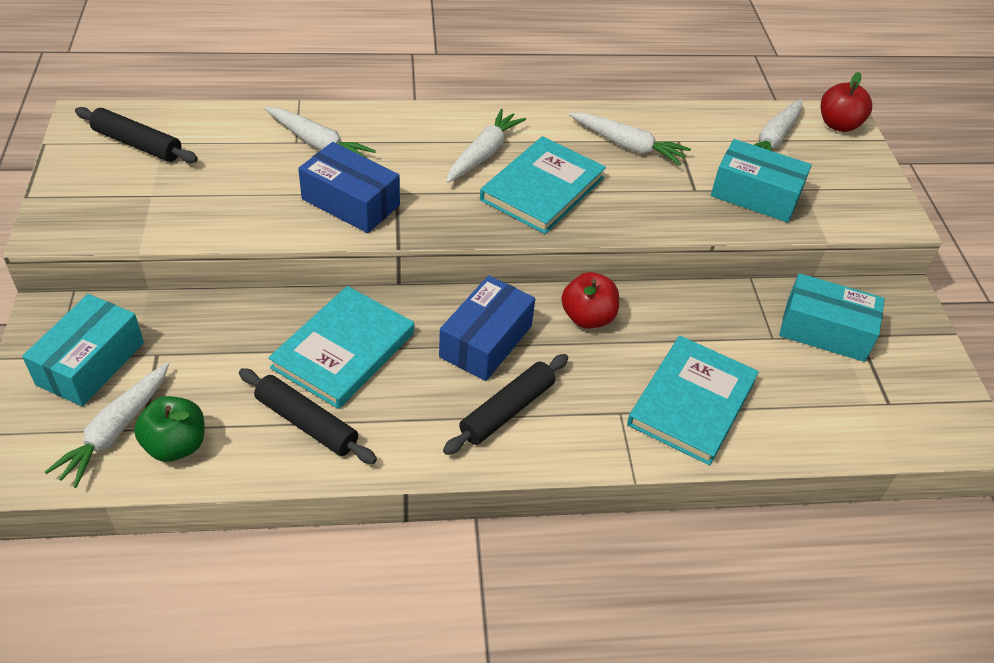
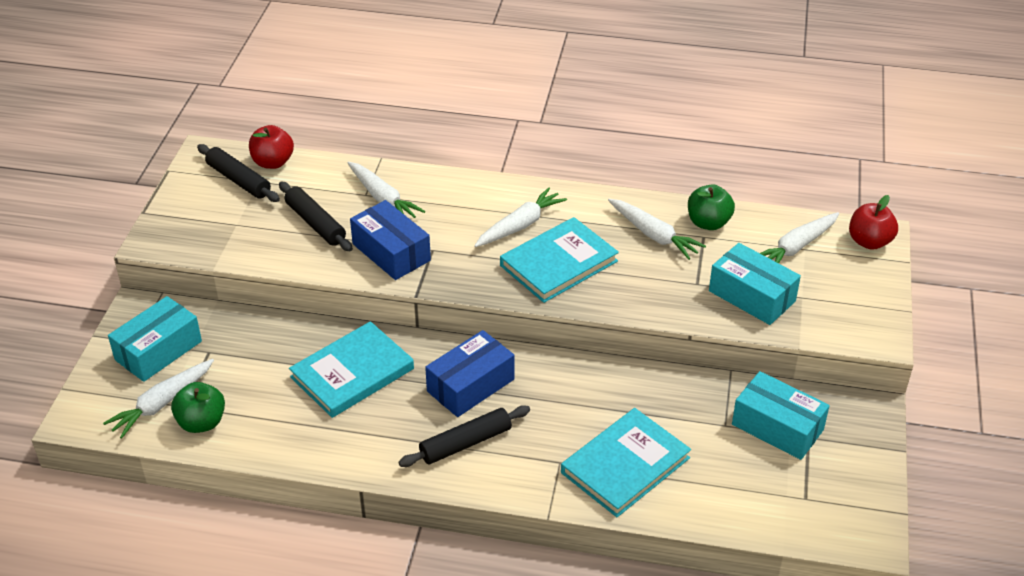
camera: 20 degrees right, 5 degrees down
black rolling pin [239,368,377,464] -> black rolling pin moved to [279,182,353,251]
red apple [561,272,619,328] -> red apple moved to [249,125,294,169]
none -> green apple [688,184,735,230]

